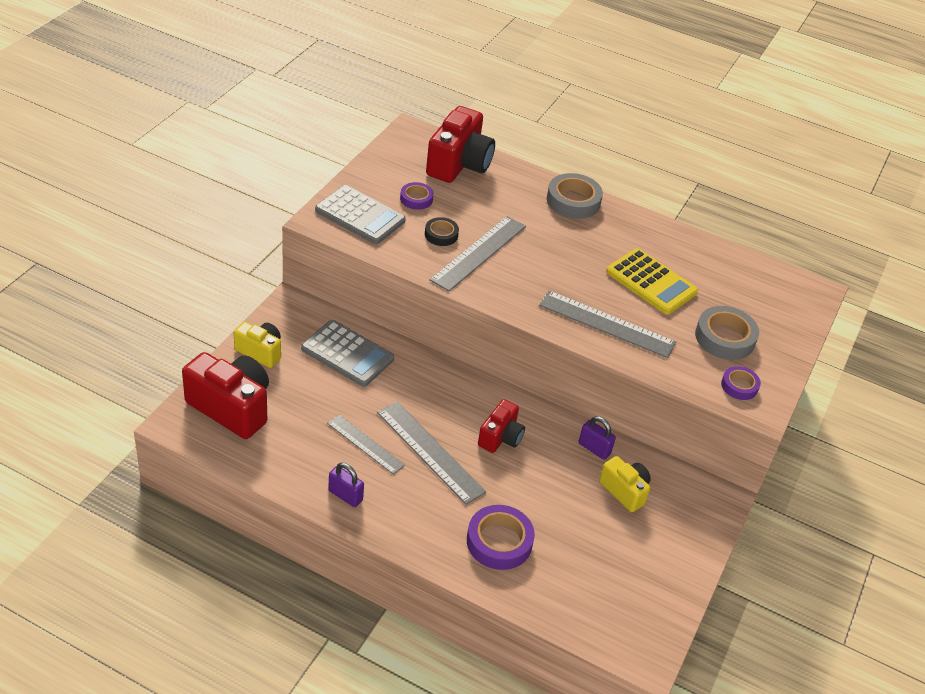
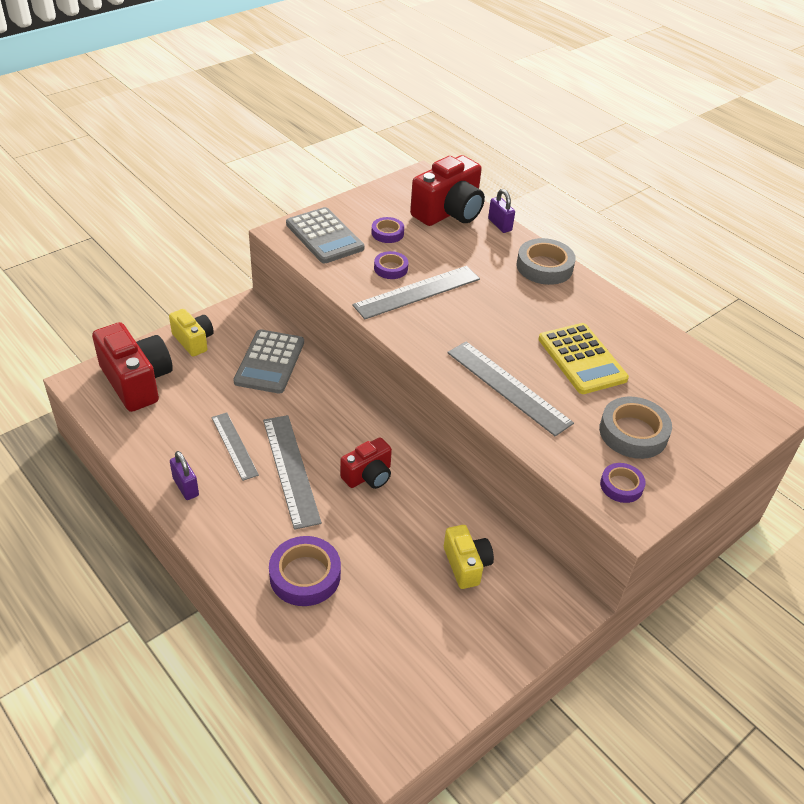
camera: 25 degrees right, 0 degrees up
grey calculator [301,320,394,387] -> grey calculator turned 45 degrees clockwise [233,329,304,394]
black tape [425,217,459,246] -> purple tape [374,251,408,279]
purple padlock [578,416,616,460] -> purple padlock moved to [488,189,515,233]

